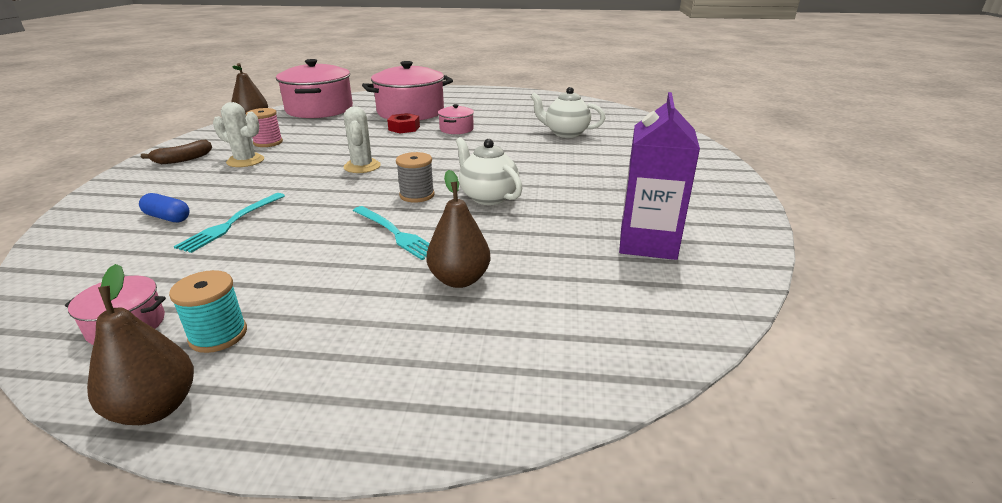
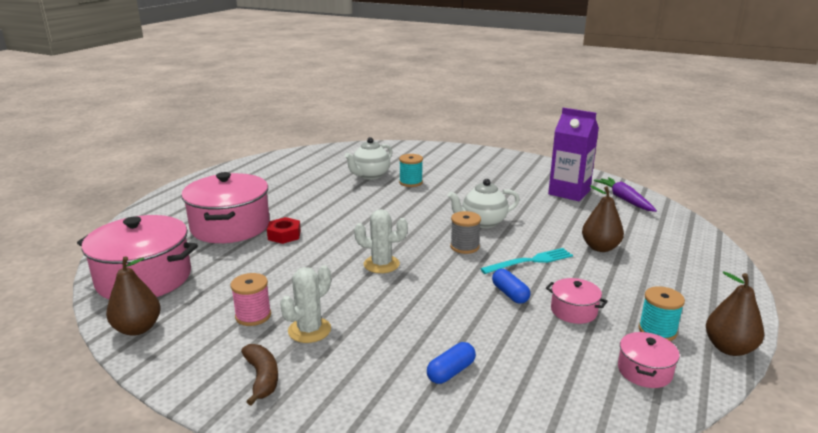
camera: 70 degrees left, 5 degrees down
turquoise fork [174,193,285,253] -> none
pink pot [438,104,474,134] -> pink pot moved to [546,278,608,324]
none -> turquoise spool [399,154,423,187]
none -> blue capsule [492,269,531,304]
none -> purple carrot [594,177,657,212]

